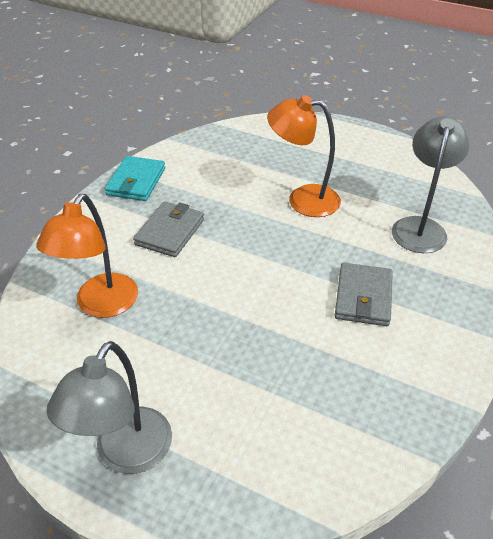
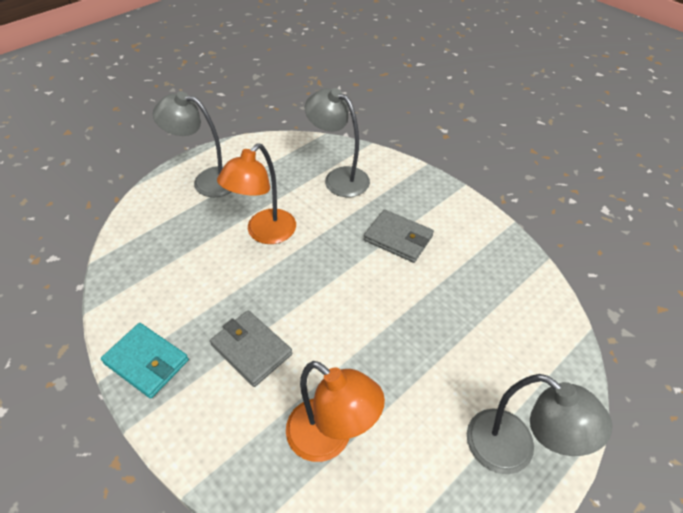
camera: 70 degrees left, 5 degrees up
none -> grey lamp [153,92,231,197]

